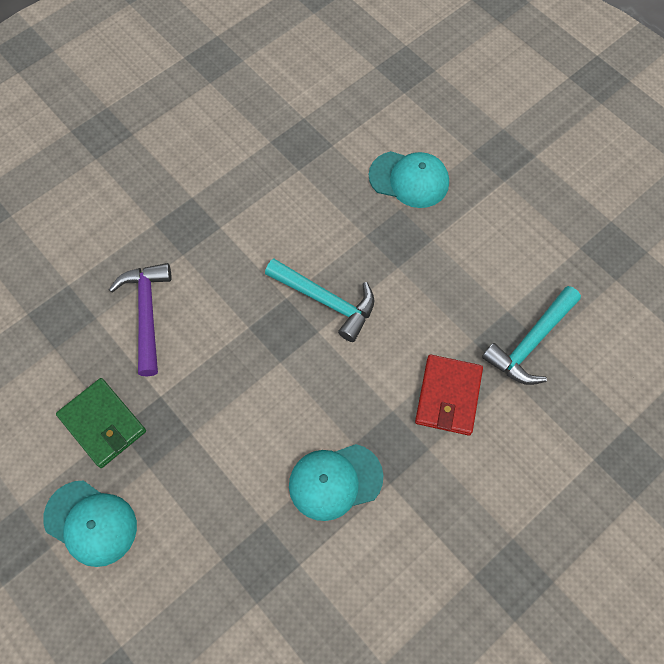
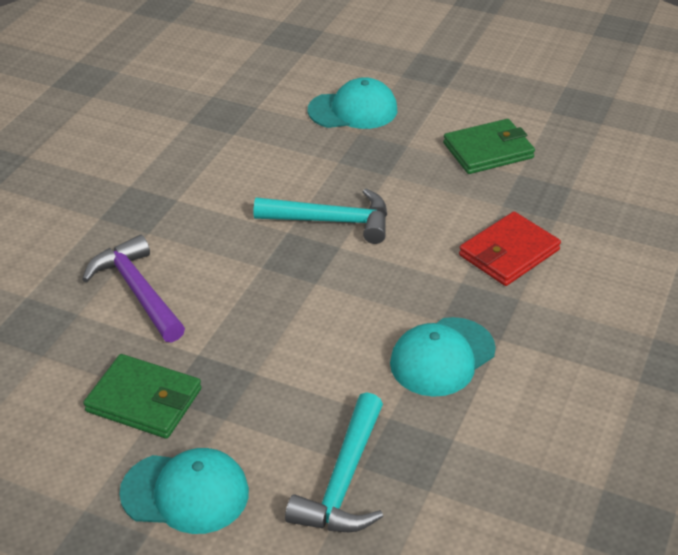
camera: 25 degrees left, 25 degrees down
red wallet [415,355,483,436] -> red wallet turned 60 degrees clockwise [459,211,561,286]
turquoise hammer [482,286,581,385] -> turquoise hammer moved to [285,392,383,532]
none -> green wallet [443,119,535,174]

